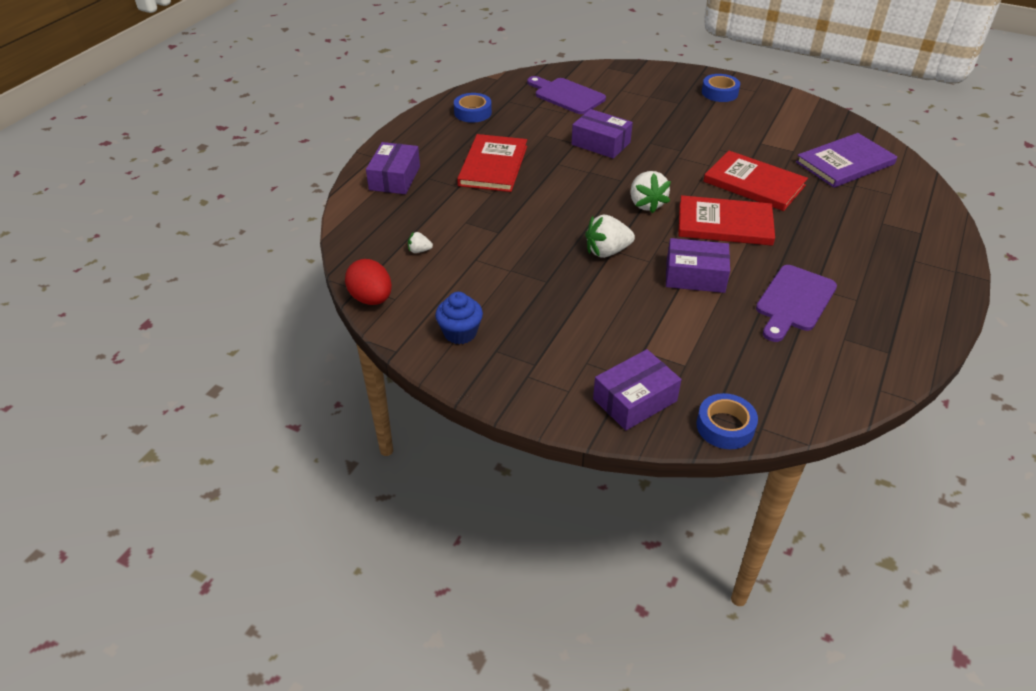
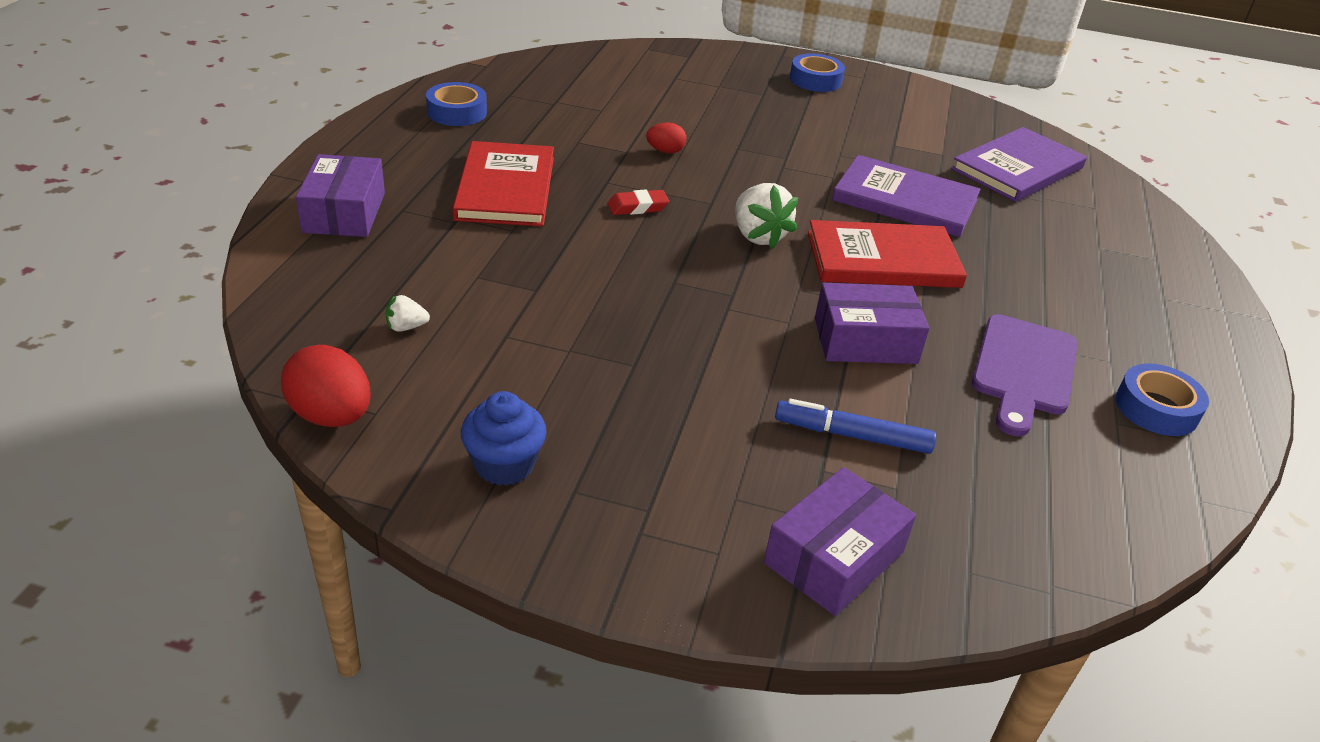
camera: 15 degrees left, 5 degrees down
purple cutting board [527,76,606,114] -> none
purple box [572,109,633,159] -> red egg [646,122,686,154]
white strawberry [585,215,635,258] -> none
blue tape [696,393,758,449] -> blue tape moved to [1116,364,1209,436]
red book [703,151,808,211] -> purple book [832,155,981,237]
none -> red eraser [608,189,669,215]
none -> blue marker [775,399,936,454]

